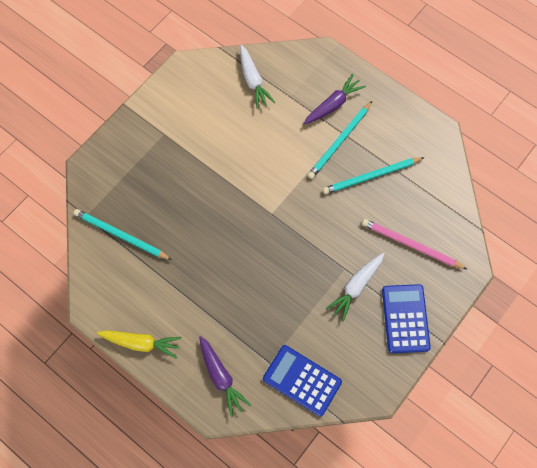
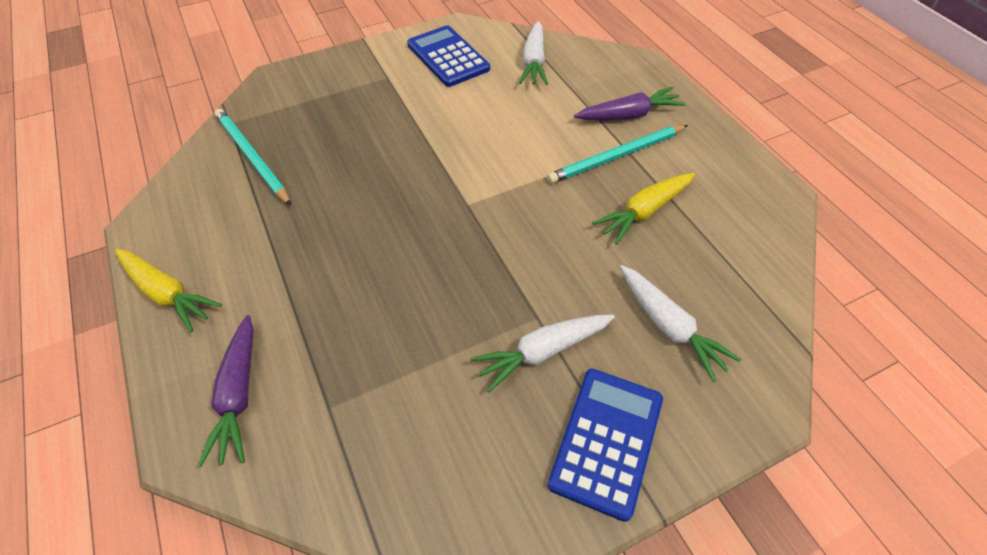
camera: 25 degrees right, 15 degrees down
blue calculator [263,345,342,417] -> blue calculator moved to [407,25,490,87]
turquoise pencil [323,157,425,194] -> yellow carrot [592,173,695,244]
pink pencil [362,219,468,270] -> white carrot [620,265,742,382]

